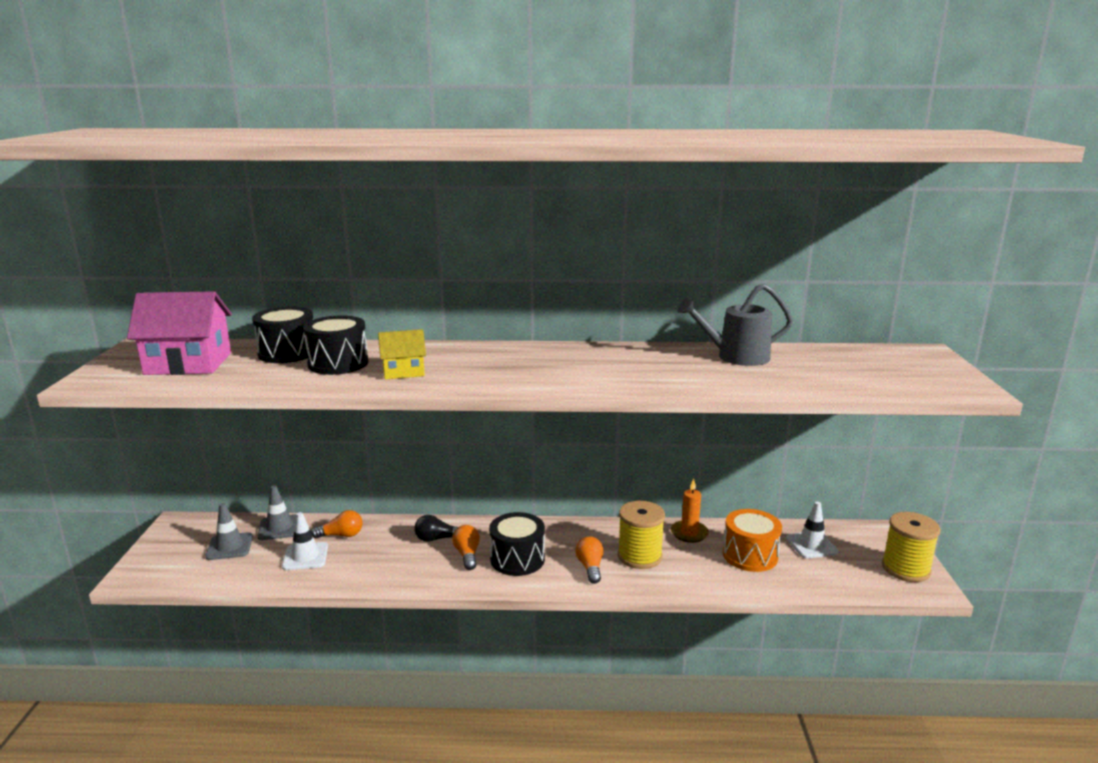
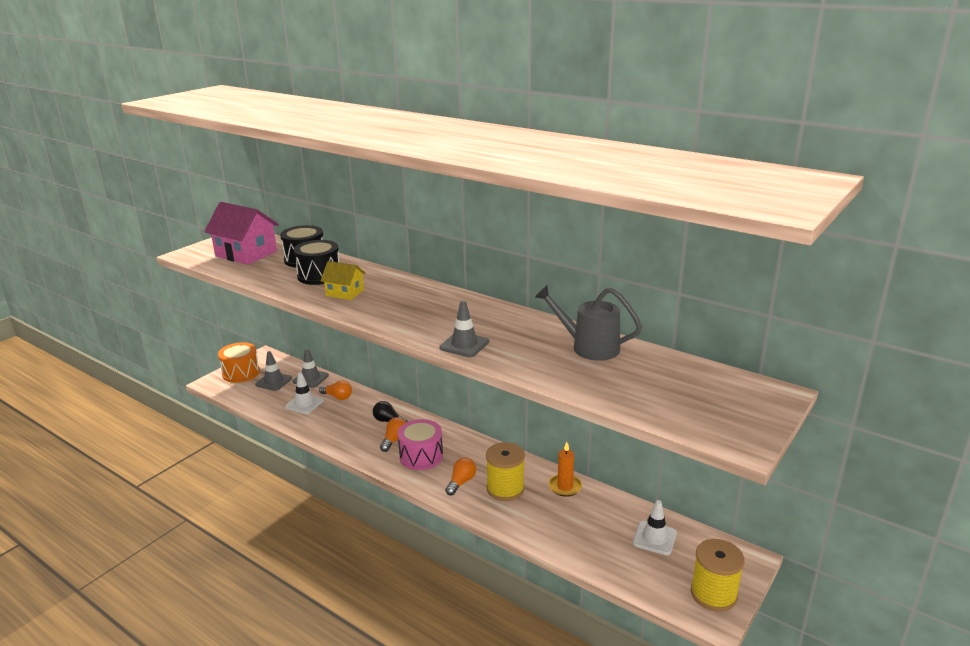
camera: 35 degrees right, 5 degrees up
black drum [489,512,545,576] -> pink drum [398,419,443,470]
orange drum [723,509,782,572] -> orange drum moved to [218,342,260,383]
none -> grey traffic cone [439,300,489,357]

